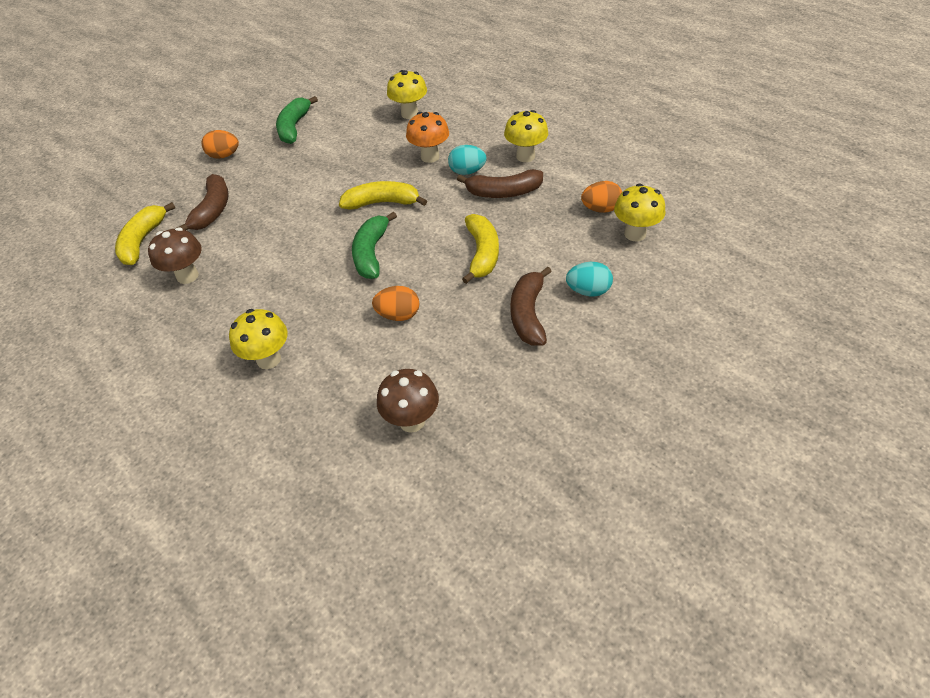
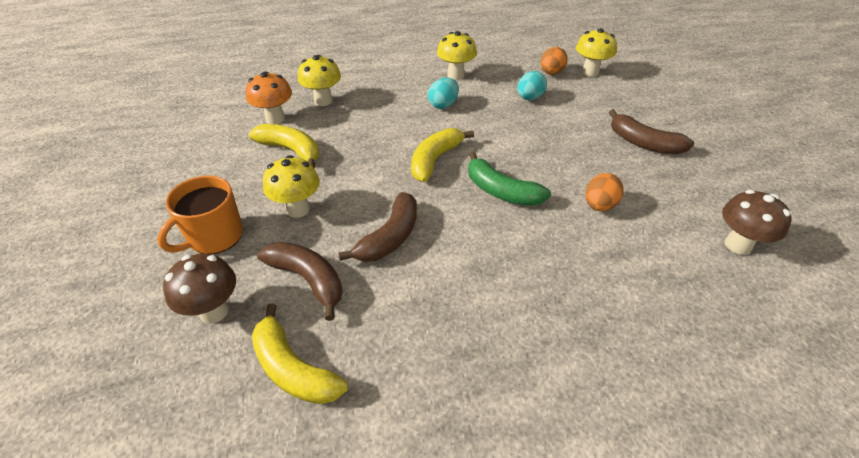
camera: 60 degrees left, 5 degrees down
brown mushroom [148,228,202,284] -> brown mushroom moved to [163,253,236,324]
orange egg [202,130,239,159] -> orange mug [157,176,243,254]
yellow mushroom [229,309,288,369] -> yellow mushroom moved to [263,155,320,218]
green banana [276,96,318,144] -> none
orange mushroom [406,112,449,163] -> orange mushroom moved to [246,72,292,124]
brown banana [457,169,543,198] -> brown banana moved to [338,192,417,262]
yellow banana [462,214,499,284] -> yellow banana moved to [249,124,319,168]
turquoise egg [566,262,613,297] -> turquoise egg moved to [517,71,547,100]

